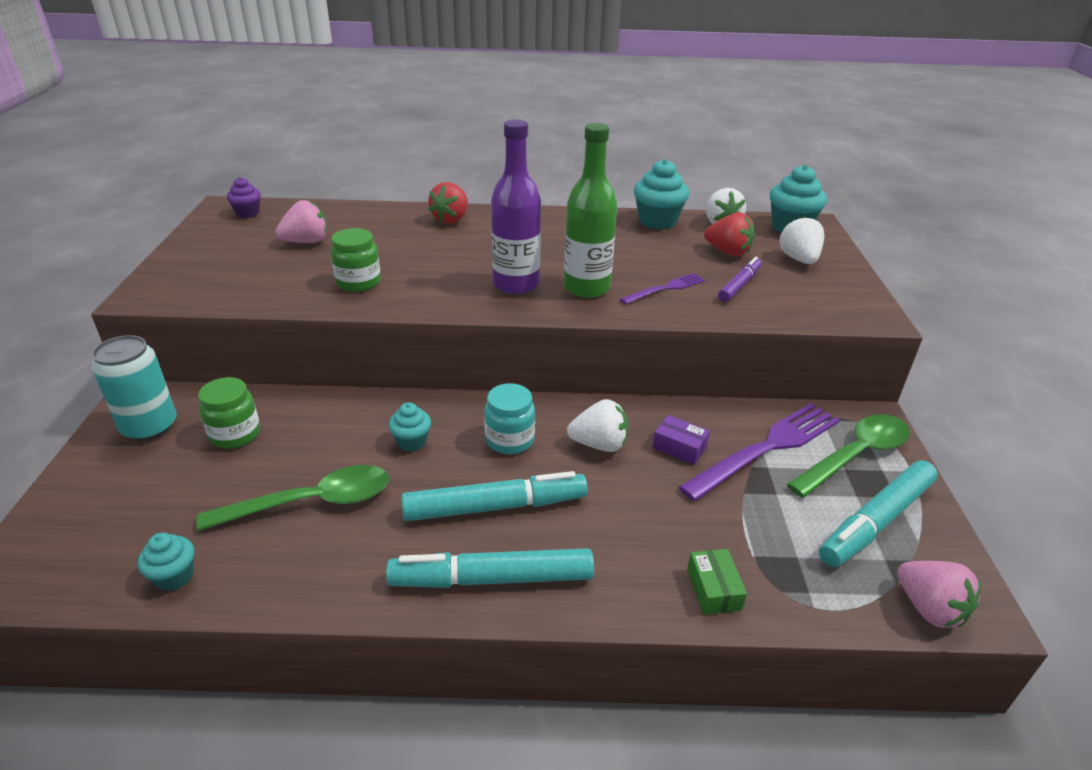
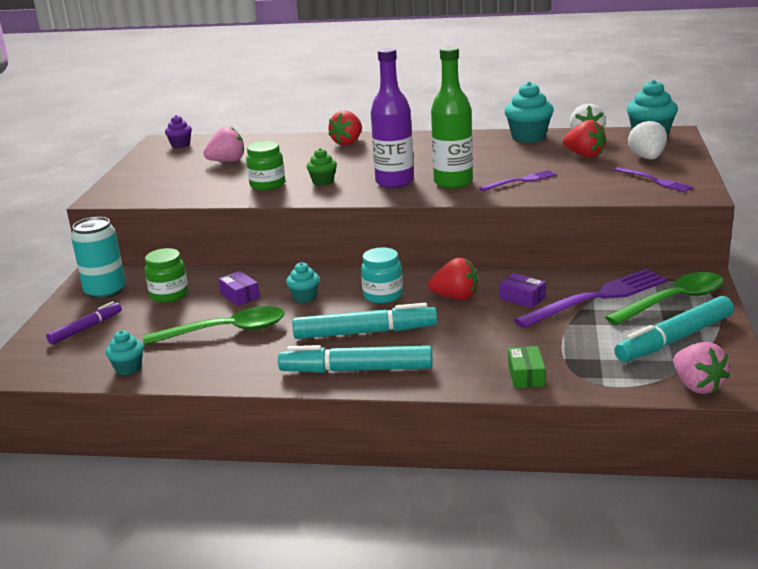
camera: 10 degrees right, 10 degrees down
white strawberry [567,399,629,452] -> red strawberry [428,258,478,300]
purple marker [718,257,762,302] -> purple marker moved to [46,301,122,345]
none -> purple box [218,271,260,306]
none -> green cupcake [307,148,337,186]
none -> purple fork [614,167,693,192]

